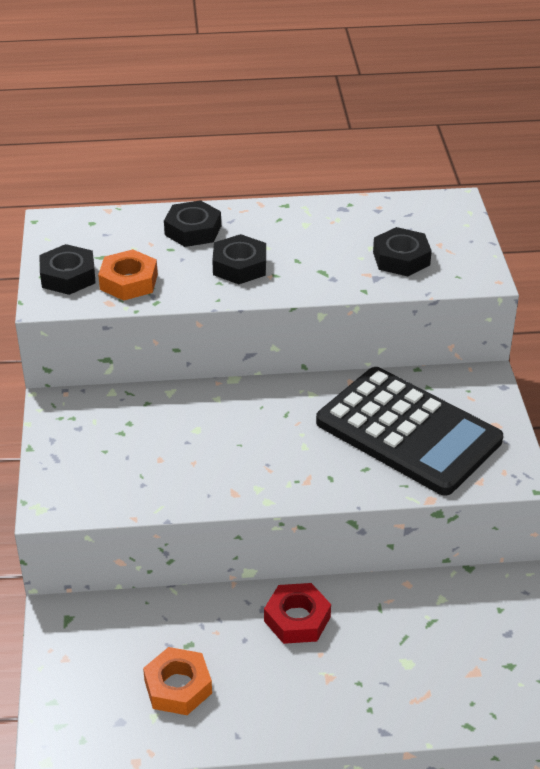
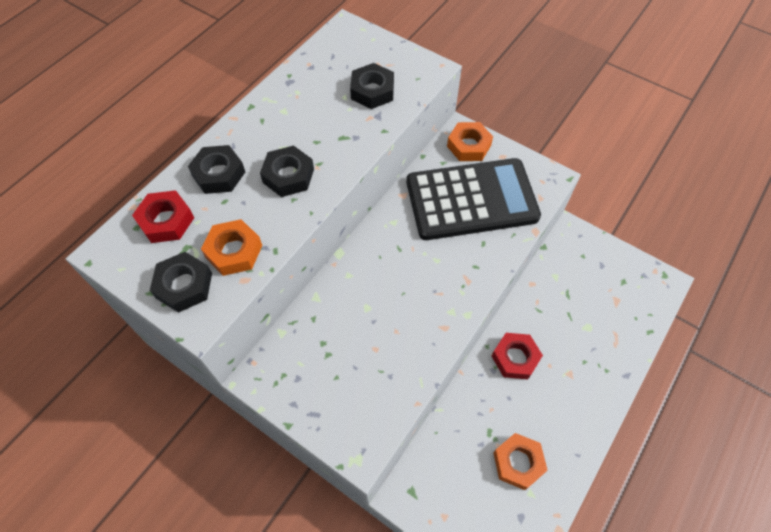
camera: 50 degrees left, 20 degrees up
none -> red nut [132,190,194,243]
none -> orange nut [447,122,493,161]

